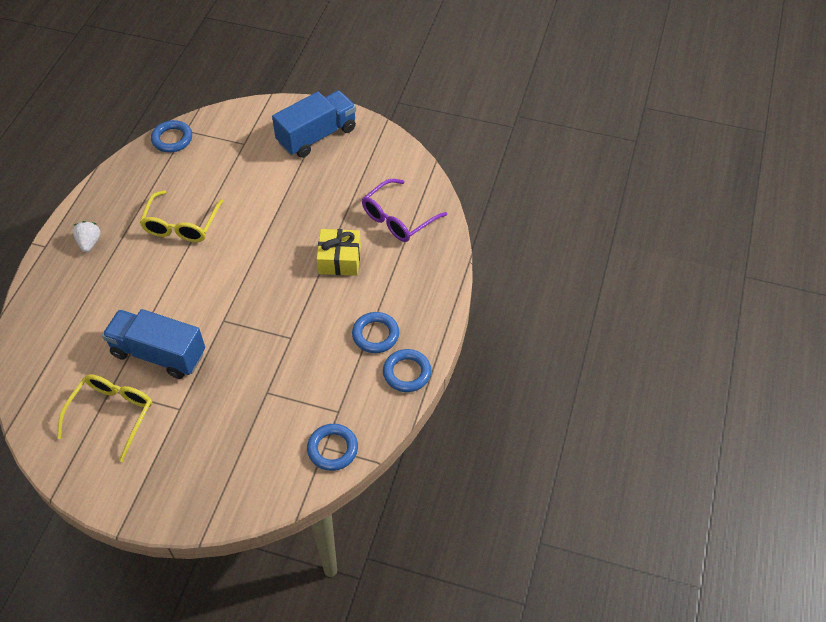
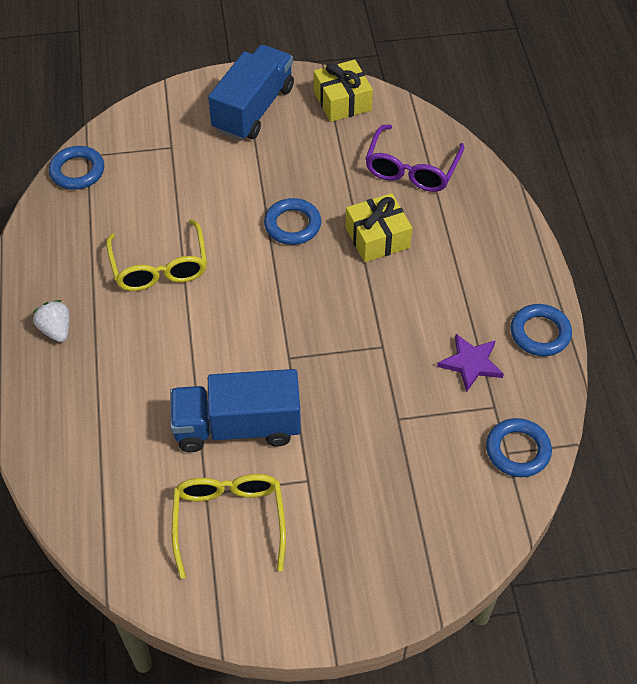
camera: 25 degrees left, 0 degrees up
blue ring [352,312,399,353] -> blue ring moved to [264,198,321,245]
none -> yellow gift [314,60,373,122]
none -> purple star [437,334,504,392]

